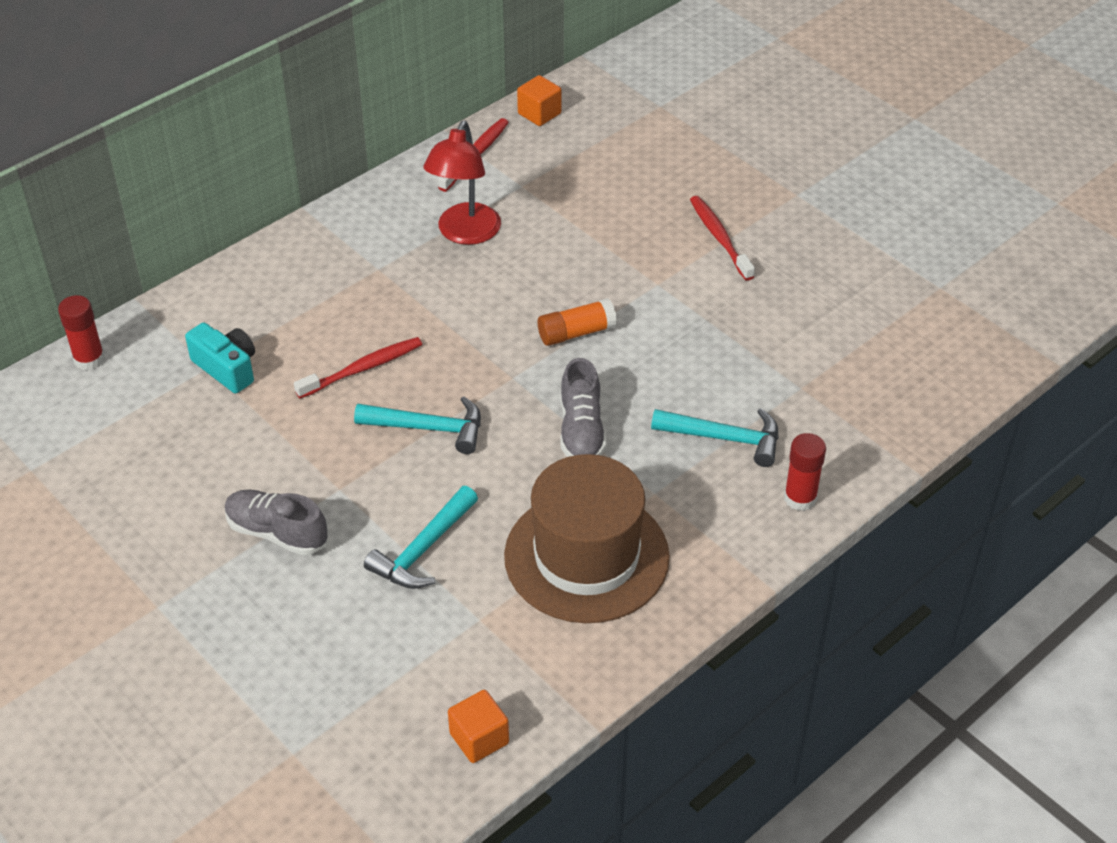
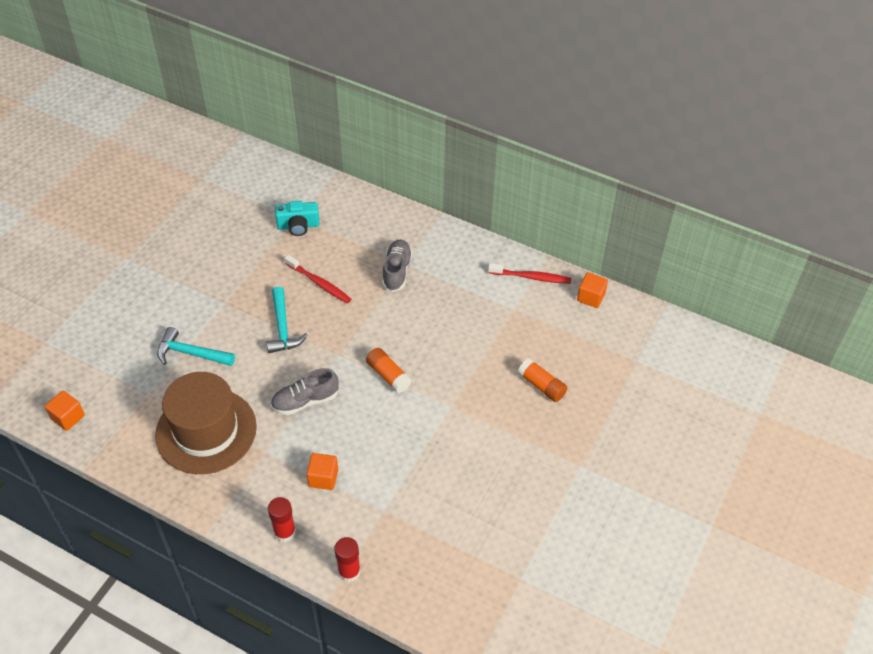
camera: 70 degrees right, 5 degrees up
red glue stick [58,295,105,371] -> red glue stick moved to [334,537,361,582]
turquoise camera [185,322,255,393] -> turquoise camera turned 60 degrees clockwise [275,201,320,236]
grey shoe [225,490,327,555] -> grey shoe moved to [382,240,413,292]
red lamp [424,121,501,245] -> none
turquoise hammer [651,408,779,467] -> orange cube [306,453,338,490]
red toothbrush [690,196,755,281] -> none
none -> orange glue stick [518,358,568,402]

